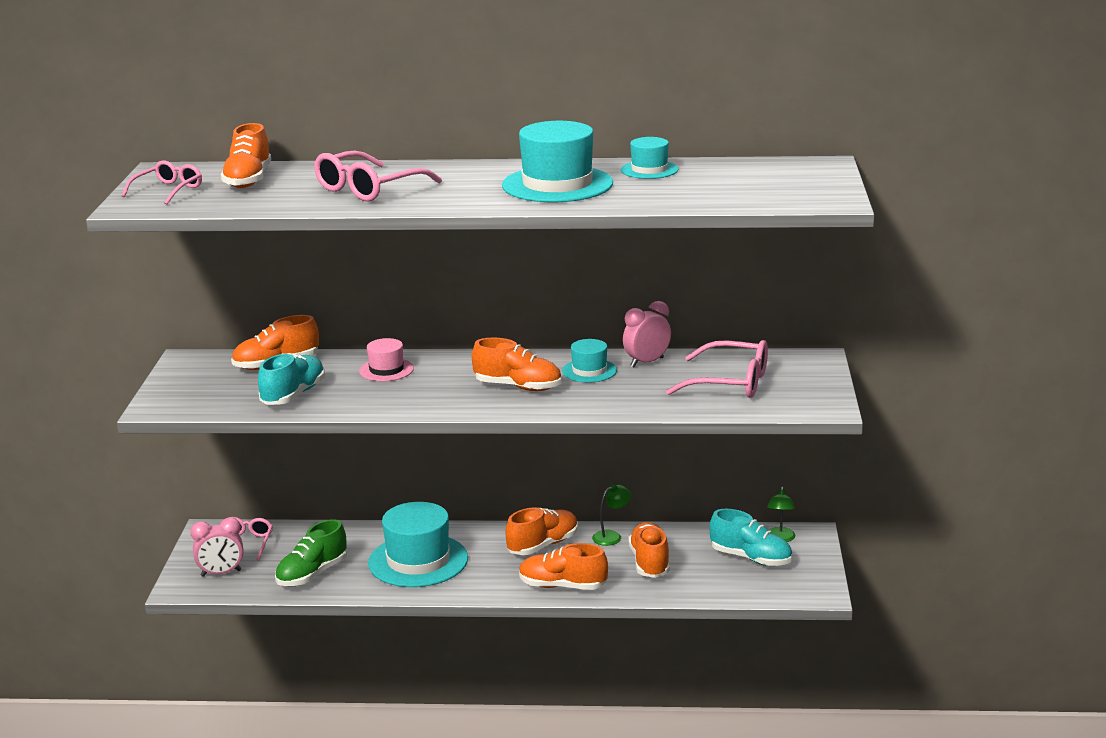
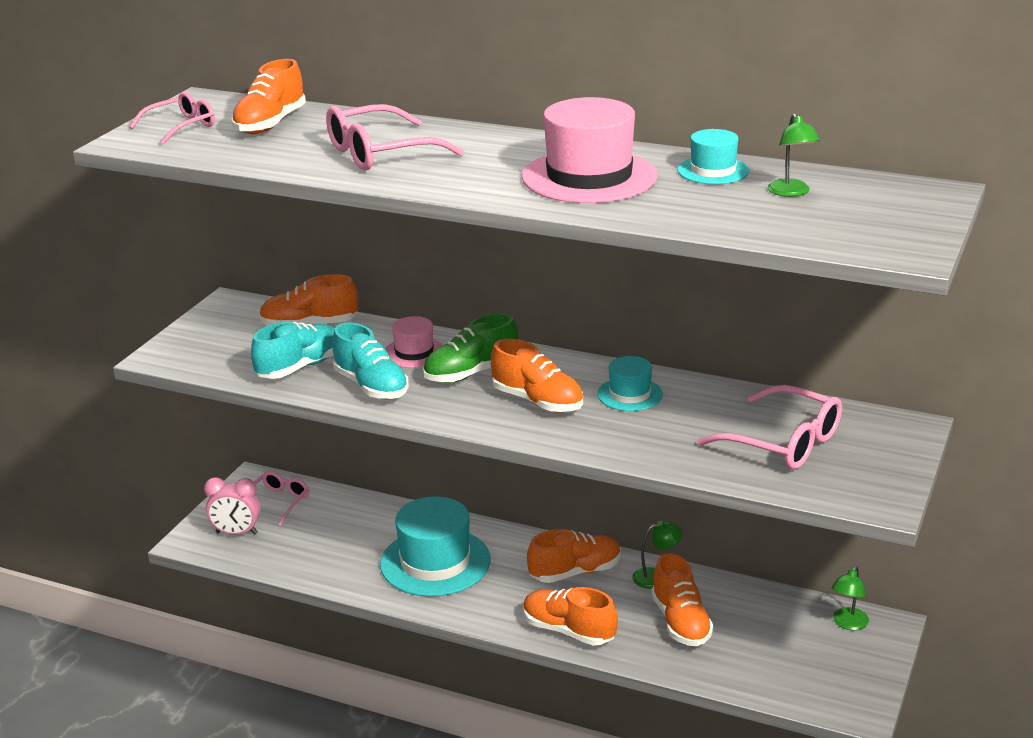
camera: 20 degrees right, 5 degrees up
green shoe [275,519,347,586] -> green shoe moved to [423,313,518,383]
turquoise hat [502,121,613,202] -> pink hat [522,97,658,203]
pink clock [623,301,671,367] -> none
orange shoe [628,522,670,578] -> orange shoe turned 150 degrees clockwise [651,553,714,646]
turquoise shoe [709,509,792,566] -> turquoise shoe moved to [333,322,409,399]
none -> green lamp [768,113,820,197]

